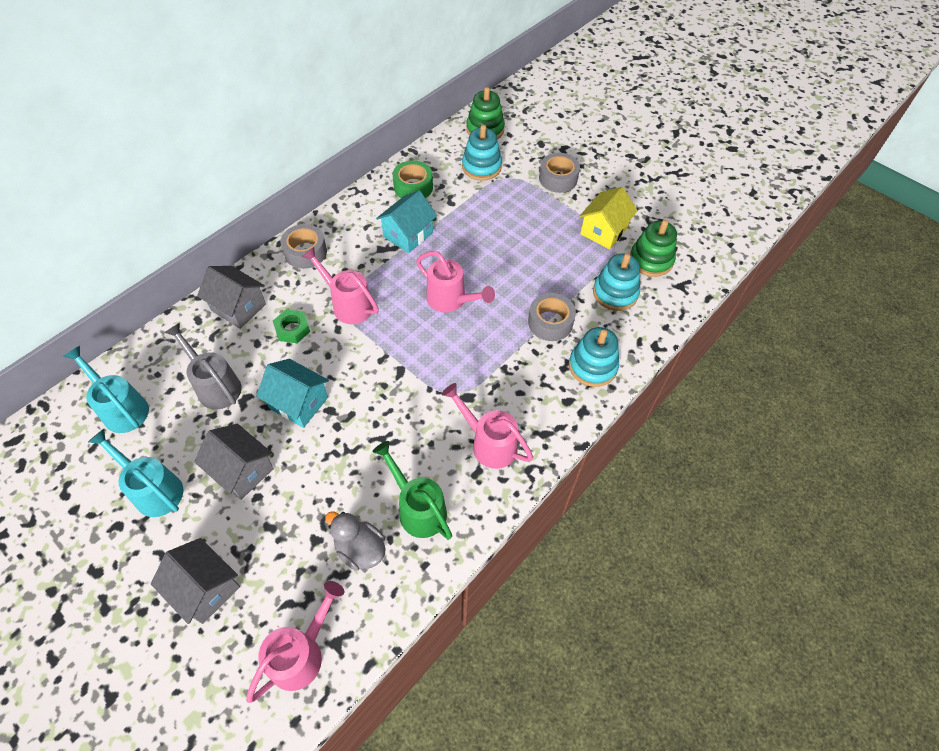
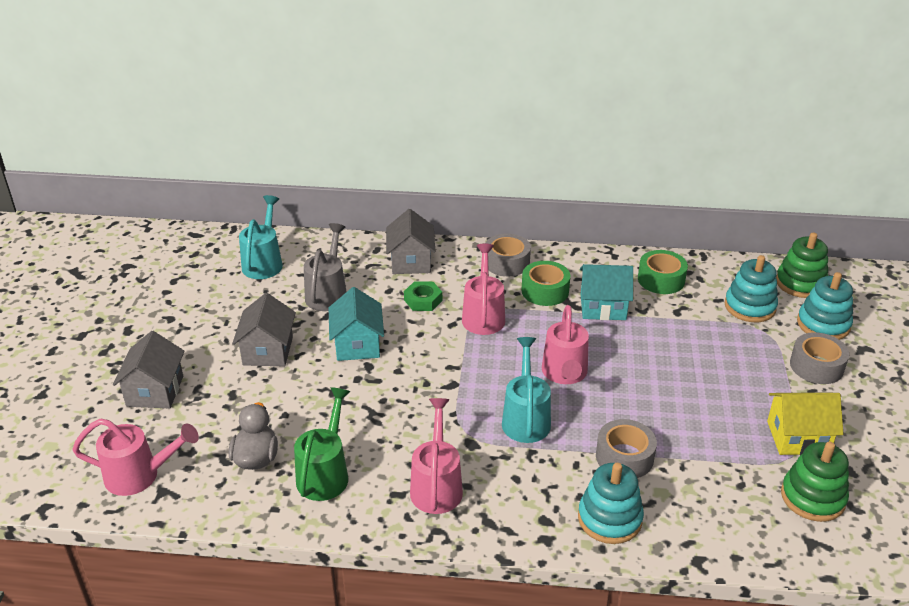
camera: 55 degrees right, 20 degrees down
turquoise watering can [88,429,183,517] -> turquoise watering can moved to [502,337,551,443]
turquoise stacking toy [593,253,640,311] -> turquoise stacking toy moved to [797,272,853,340]
none -> green tape [522,261,570,306]

